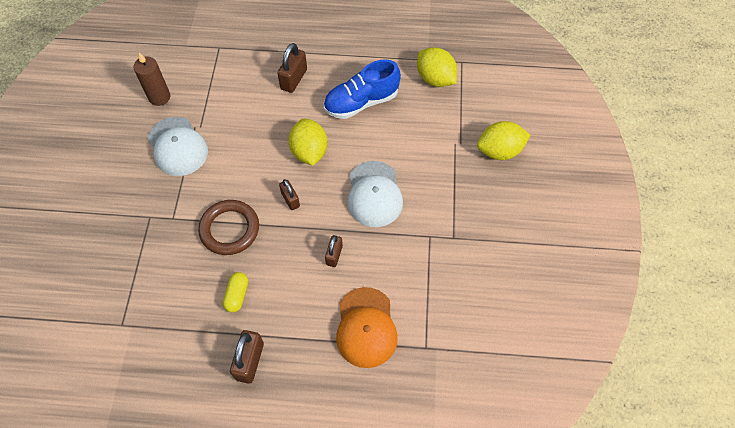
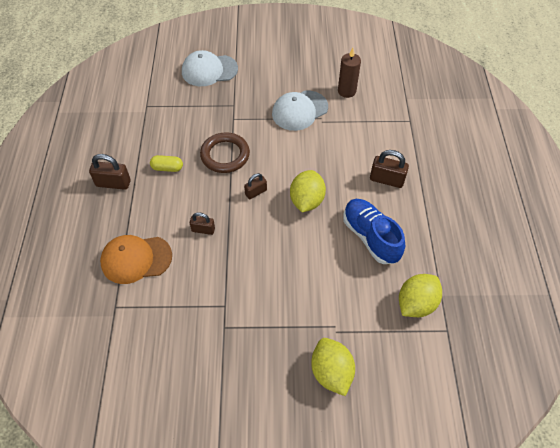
camera: 85 degrees right, 5 degrees down
yellow lemon [289,118,328,166] -> yellow lemon turned 60 degrees counterclockwise [290,170,326,212]
white cap [348,161,403,227] -> white cap moved to [182,50,238,86]

